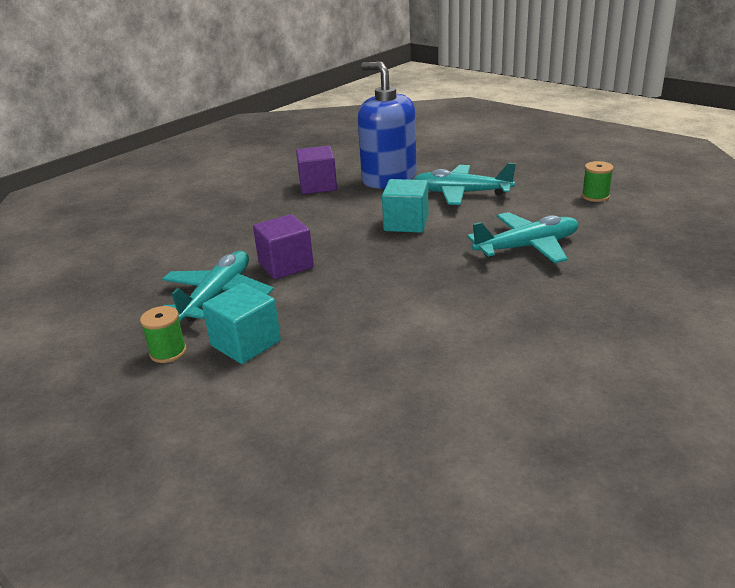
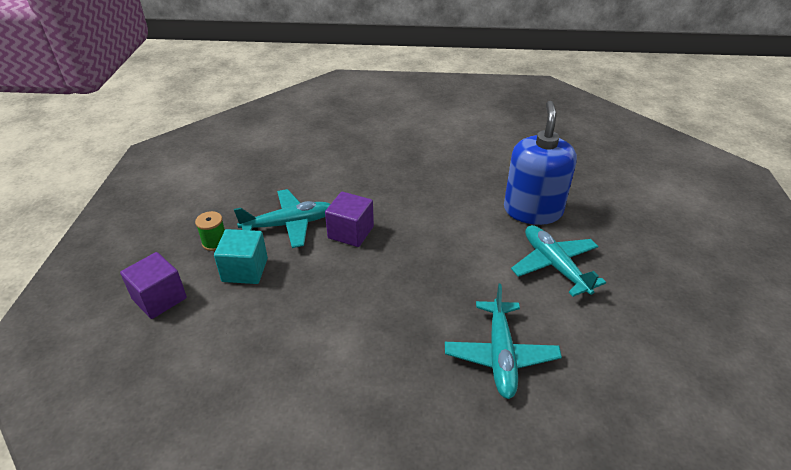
camera: 50 degrees right, 10 degrees up
purple cube [296,146,337,194] -> purple cube moved to [120,252,187,319]
turquoise cube [382,179,429,233] -> none
turquoise plane [467,212,579,263] -> turquoise plane turned 60 degrees clockwise [445,284,562,399]
green spool [582,161,614,202] -> none

